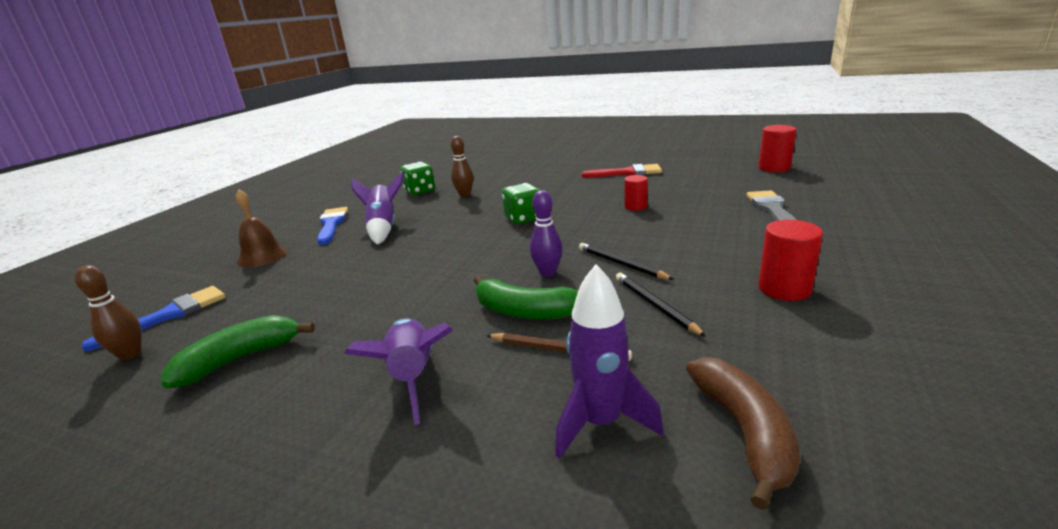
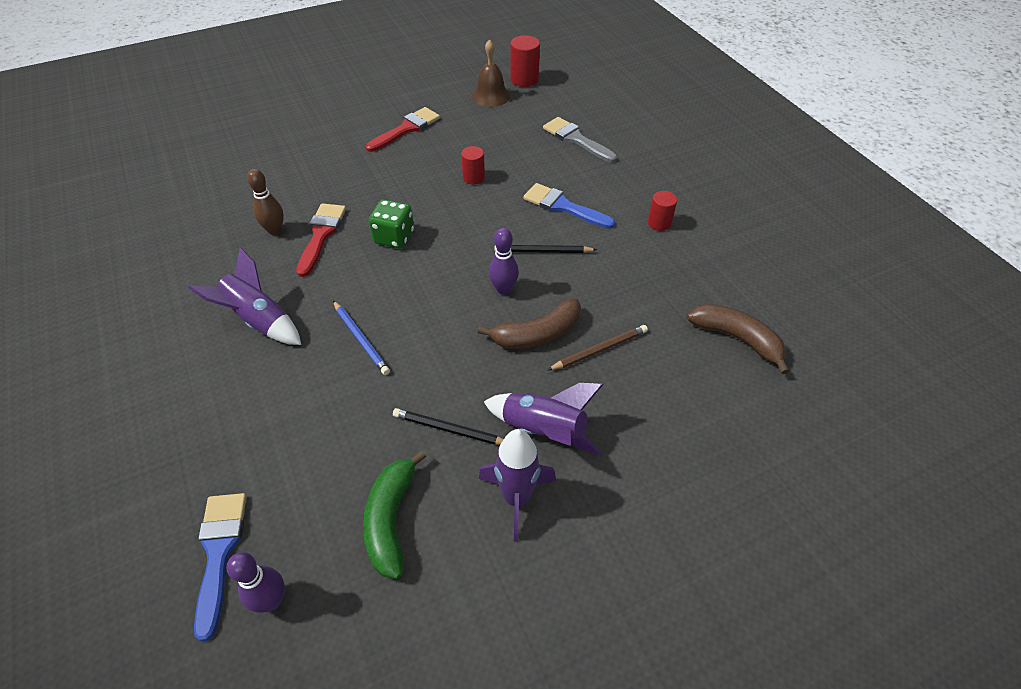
camera: 50 degrees left, 25 degrees up
brown bowling pin [74,265,142,360] -> purple bowling pin [227,552,285,613]
brown bell [235,189,288,267] -> brown bell moved to [472,39,510,107]
blue brush [317,207,348,245] -> blue brush moved to [523,183,615,229]
green dice [400,162,435,195] -> none
green banana [474,276,578,319] -> brown banana [477,298,581,349]
purple rocket [555,264,664,459] -> purple rocket moved to [479,429,556,542]
black pencil [616,273,706,337] -> black pencil moved to [393,408,504,445]
red cylinder [758,220,823,301] -> red cylinder [648,191,677,231], size x0.66
none -> red brush [296,203,346,277]
none -> blue pencil [333,301,390,375]

